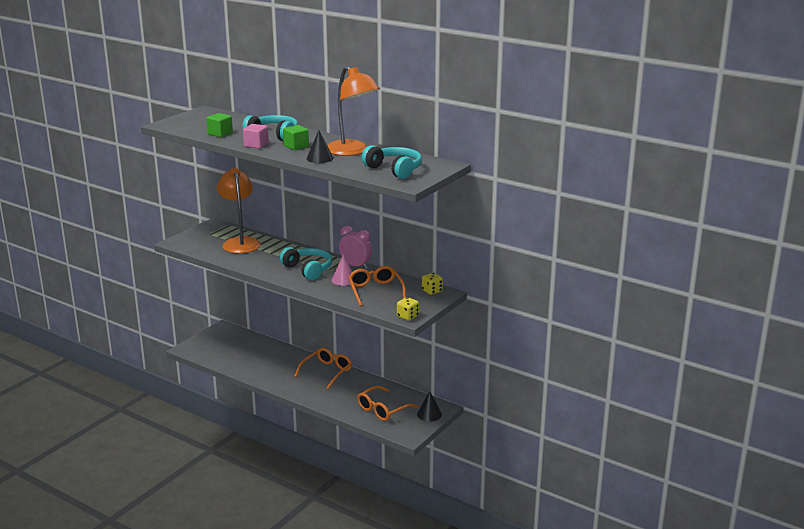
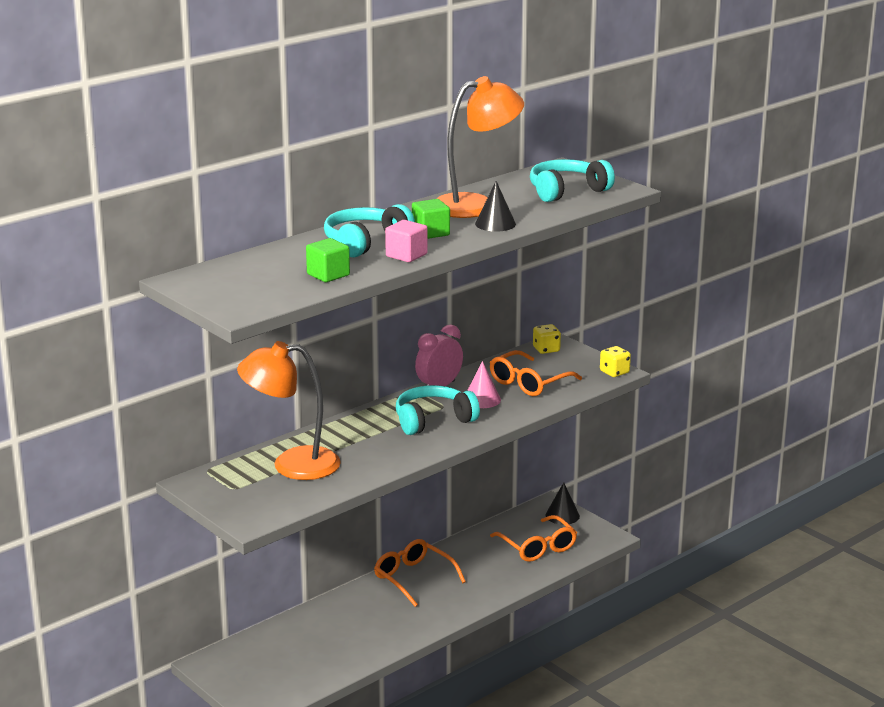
camera: 75 degrees left, 0 degrees up
orange glasses [348,266,406,306] -> orange glasses turned 45 degrees counterclockwise [490,350,582,396]

